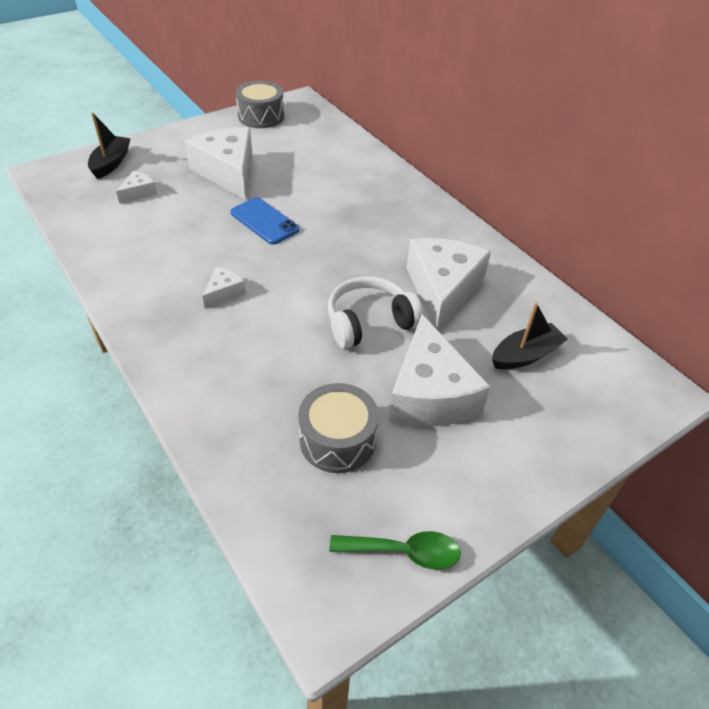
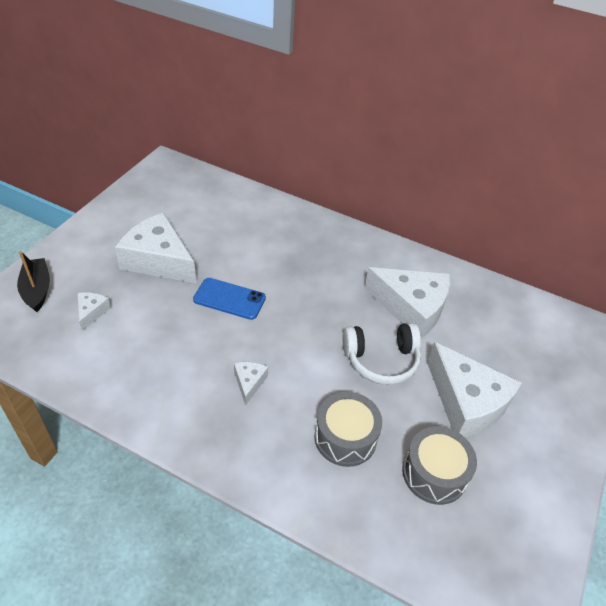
camera: 30 degrees left, 0 degrees up
grey drum [235,81,284,128] -> grey drum moved to [314,392,382,467]
white headphones [328,276,423,349] -> white headphones turned 135 degrees counterclockwise [342,323,421,385]
green spoon [330,531,461,569] -> none
white cheese [407,238,491,330] -> white cheese turned 135 degrees clockwise [364,267,450,338]
black boat [492,303,568,369] -> none

